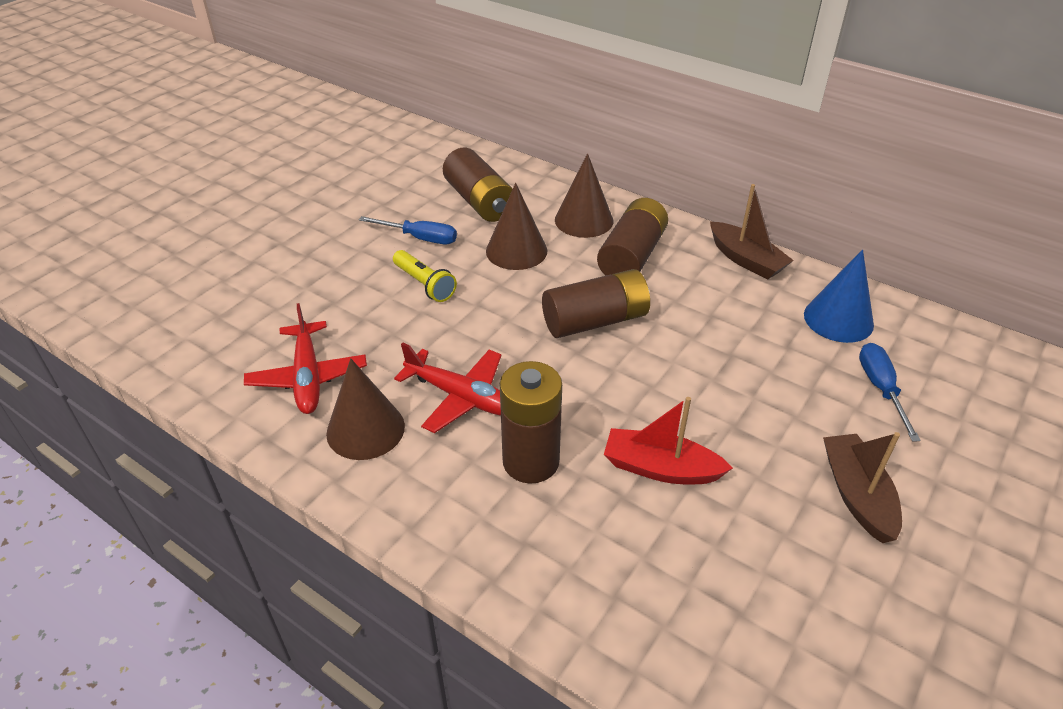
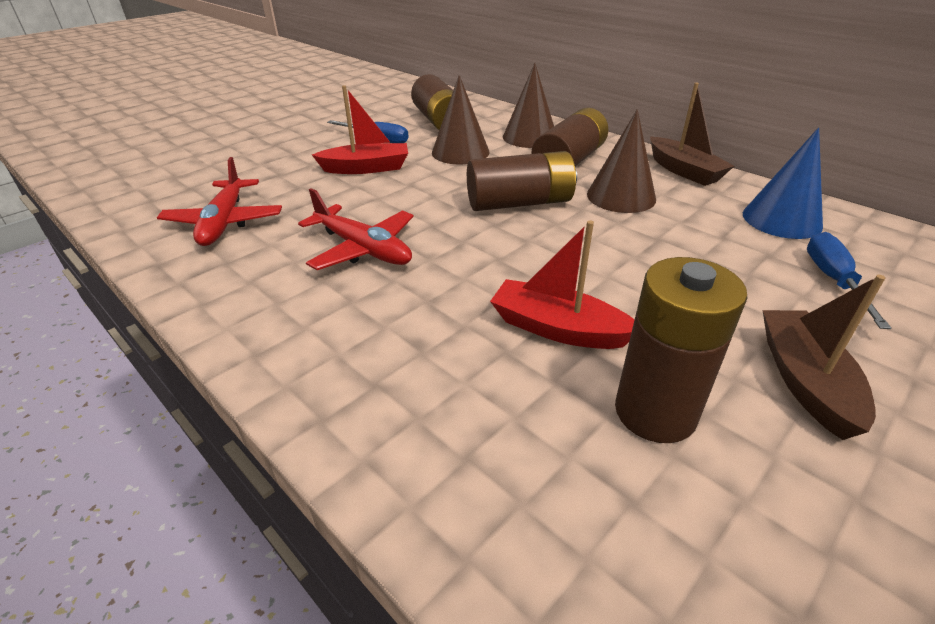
camera: 10 degrees right, 5 degrees down
brown cone [326,358,405,460] -> brown cone moved to [587,109,656,213]
yellow flashlight [393,250,457,302] -> red boat [312,85,408,174]
brown battery [500,361,562,484] -> brown battery moved to [615,257,747,443]

